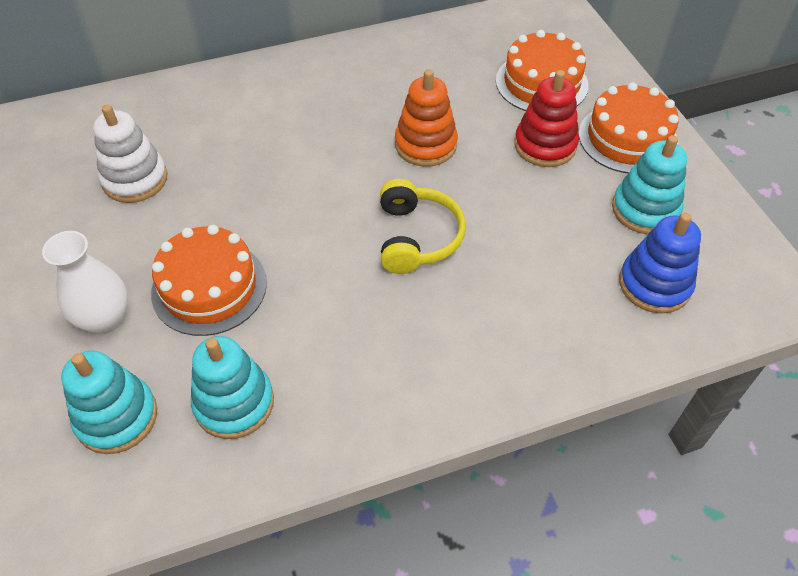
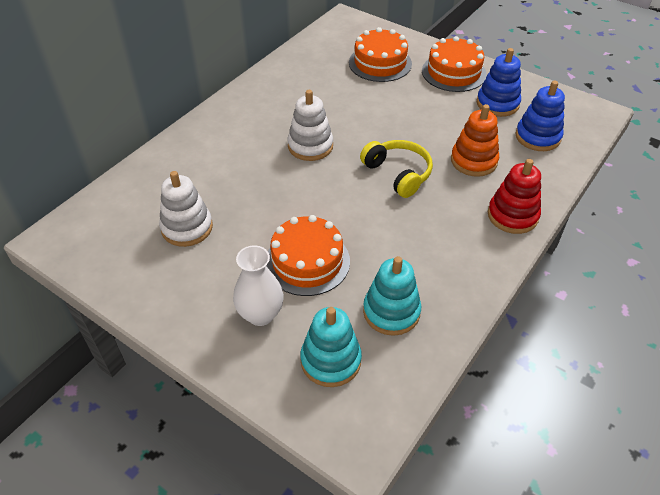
camera: 35 degrees left, 5 degrees down
orange stacking toy [395,69,458,167] -> orange stacking toy moved to [451,104,499,177]
red stacking toy [514,70,579,167] -> red stacking toy moved to [488,159,541,234]
turquoise stacking toy [612,135,687,234] -> blue stacking toy [477,48,521,117]
none -> white stacking toy [287,90,333,161]

